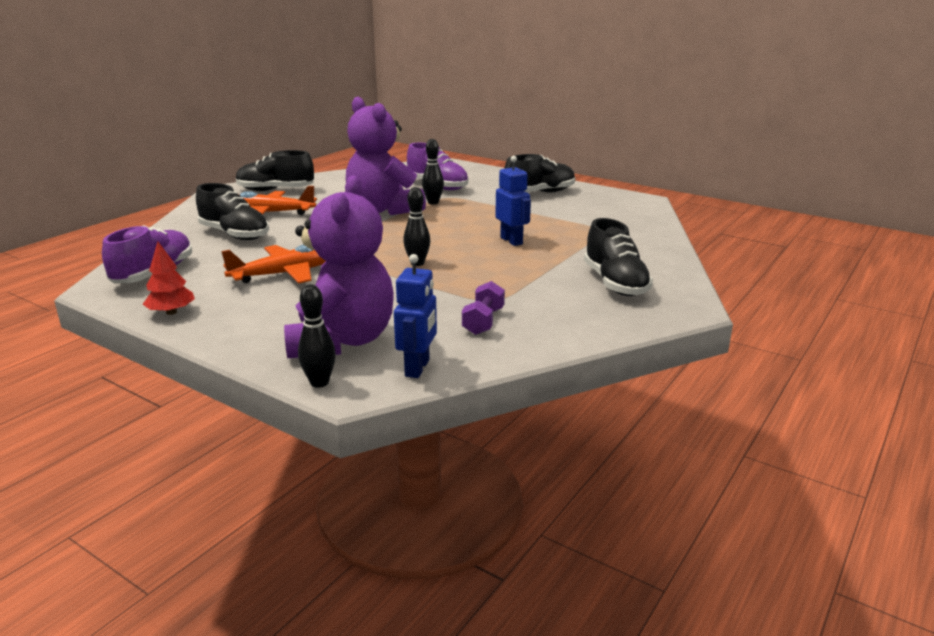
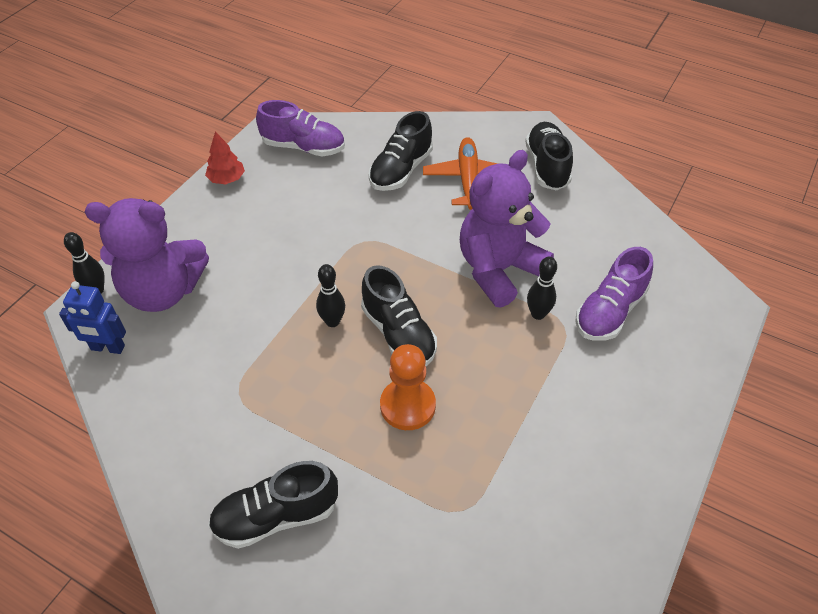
camera: 85 degrees right, 25 degrees up
orange plane [221,245,326,284] -> none
purple dumbbell [462,281,505,335] -> none
blue robot [495,156,531,246] -> orange pawn [380,344,436,430]
black shoe [504,154,575,192] -> black shoe moved to [361,265,437,366]

